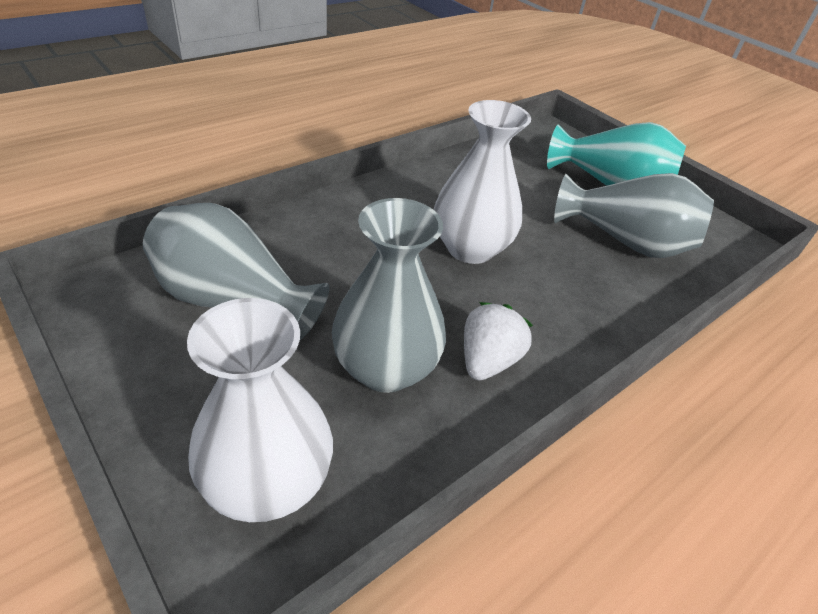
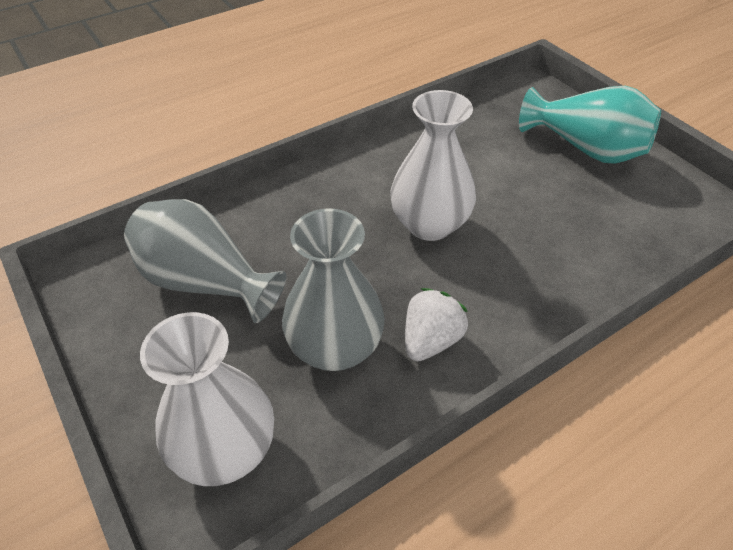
camera: 10 degrees right, 5 degrees up
grey vase [554,173,714,258] -> none

